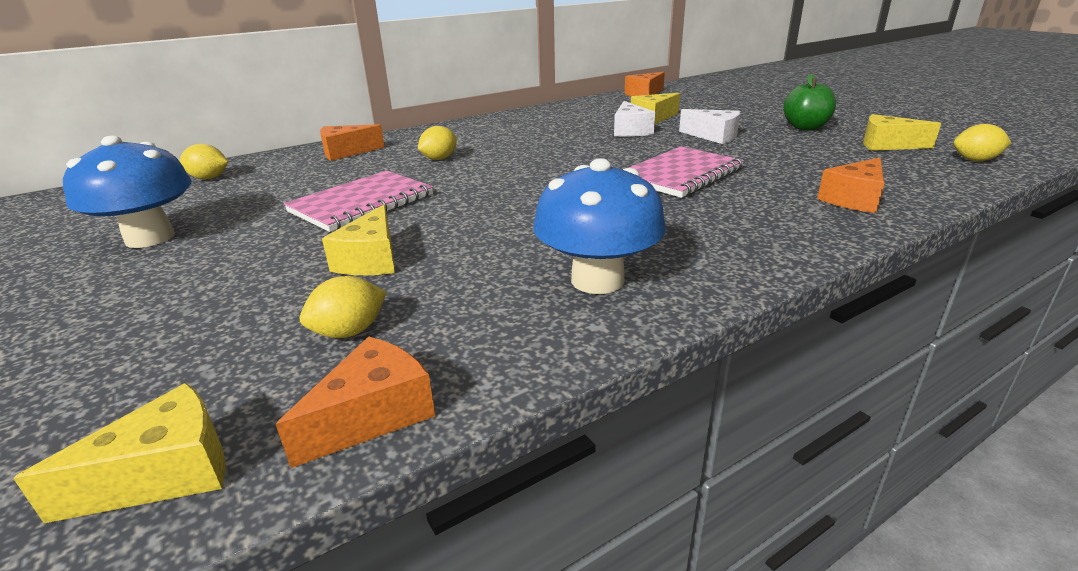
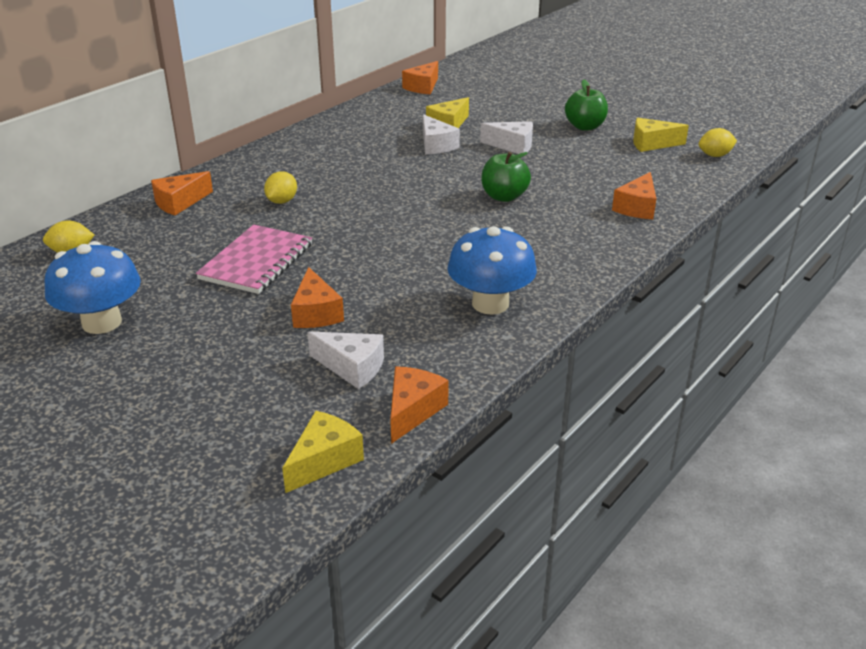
camera: 20 degrees left, 5 degrees up
yellow lemon [300,276,387,338] -> white cheese [307,332,384,389]
yellow cheese [322,204,395,275] -> orange cheese [291,267,344,328]
pink notebook [629,146,744,198] -> green apple [481,152,531,202]

